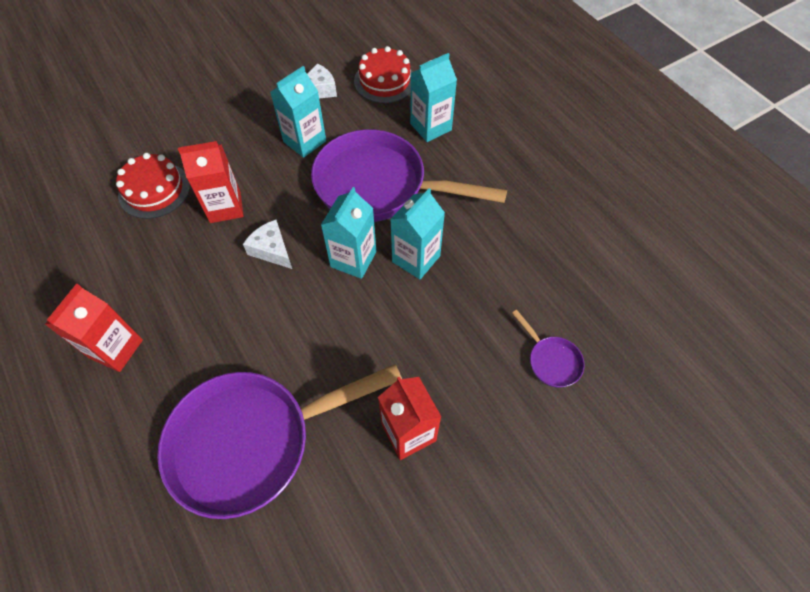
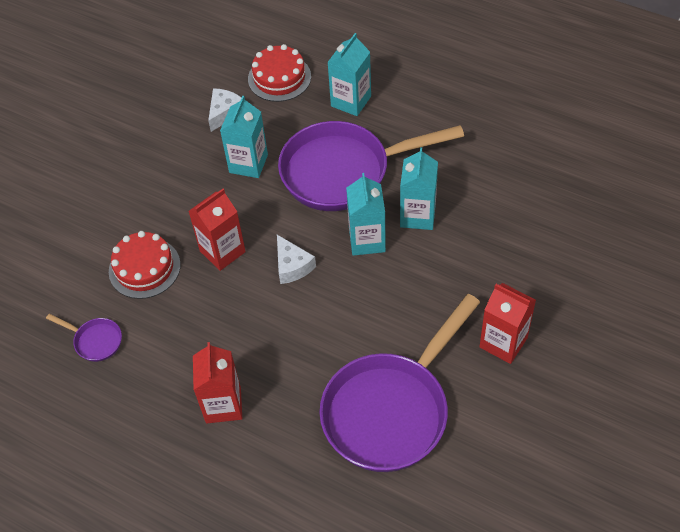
camera: 25 degrees left, 5 degrees down
white cheese [243,220,292,269] -> white cheese turned 135 degrees counterclockwise [277,235,316,284]
purple pan [512,310,585,387] -> purple pan moved to [46,314,122,362]

